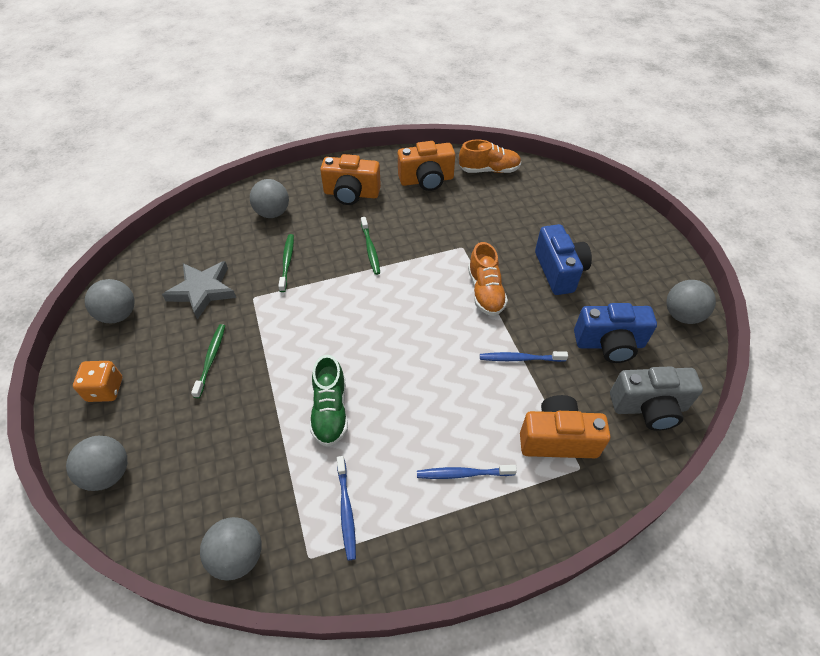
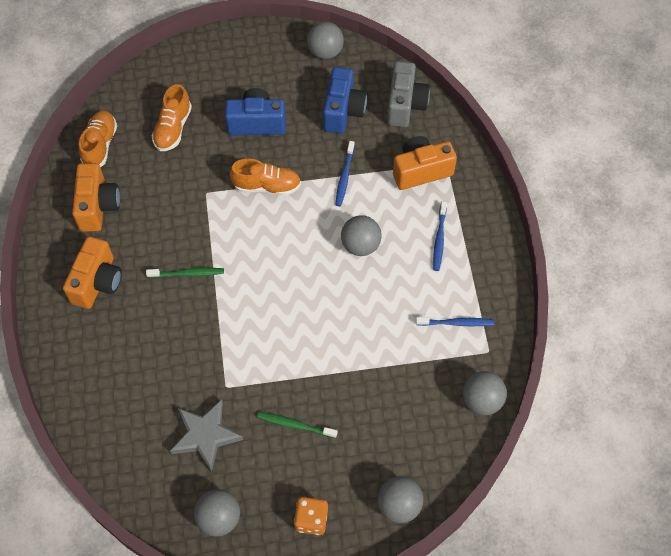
camera: 80 degrees left, 10 degrees up
grey ball [250,179,289,218] -> grey ball moved to [341,215,382,256]
green toothbrush [278,234,294,292] -> none
green shoe [310,355,348,447] -> none
orange camera [520,395,610,458] -> orange camera turned 60 degrees clockwise [393,136,457,190]
none -> orange shoe [151,84,192,151]

